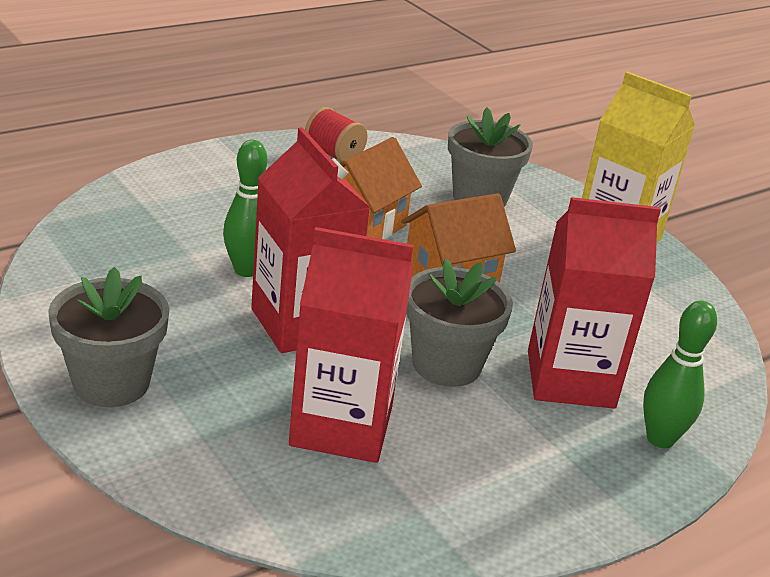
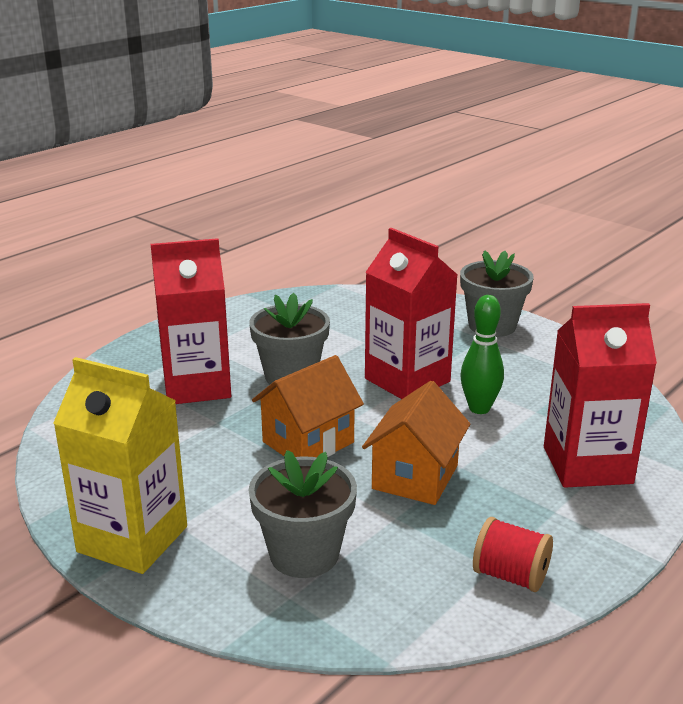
camera: 170 degrees right, 5 degrees down
red carton [289,227,414,463] -> red carton moved to [544,303,657,488]
green bowling pin [643,300,717,448] -> none

